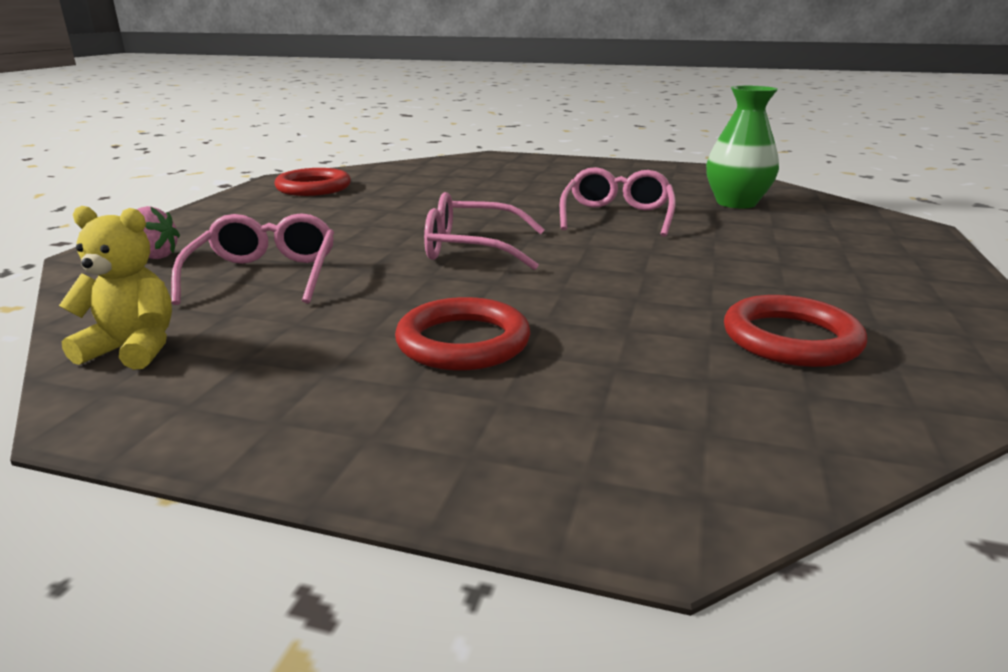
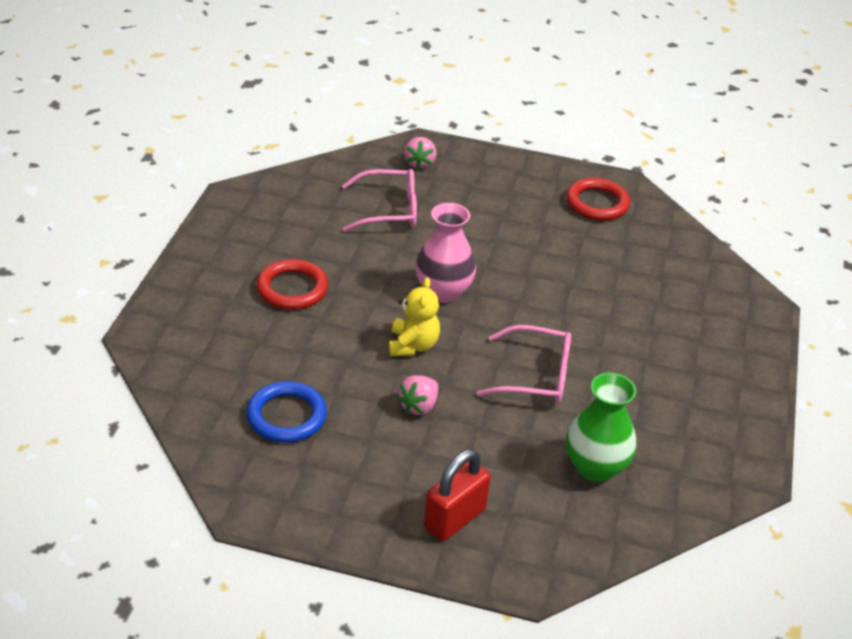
camera: 85 degrees right, 15 degrees up
yellow teddy bear [59,206,172,370] -> yellow teddy bear moved to [389,277,440,356]
pink glasses [424,192,545,270] -> pink vase [415,203,476,303]
red ring [724,295,867,367] -> blue ring [246,381,327,443]
none -> pink strawberry [397,375,438,415]
none -> red padlock [424,449,491,541]

